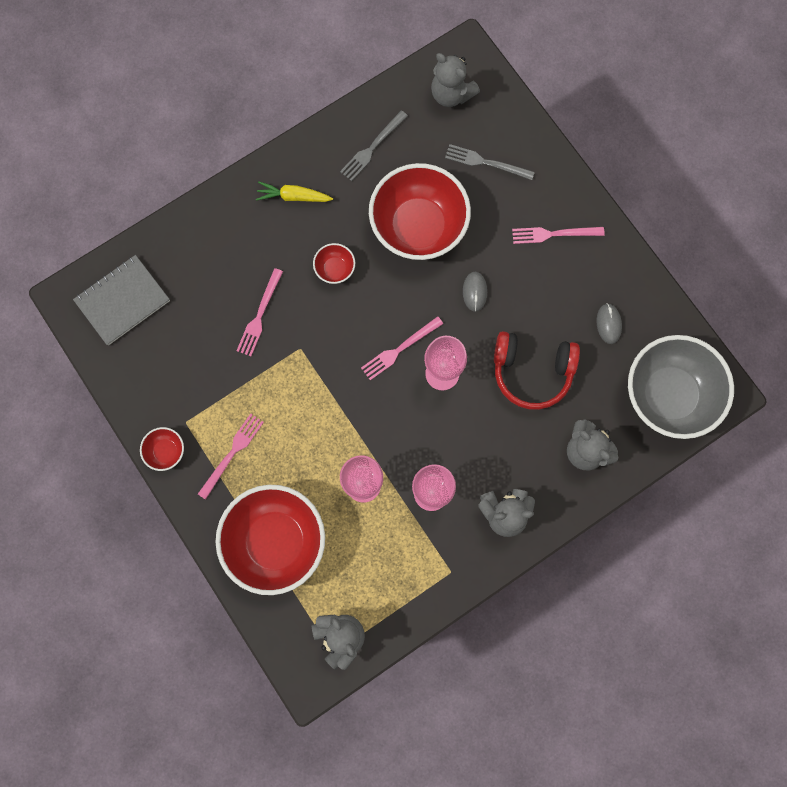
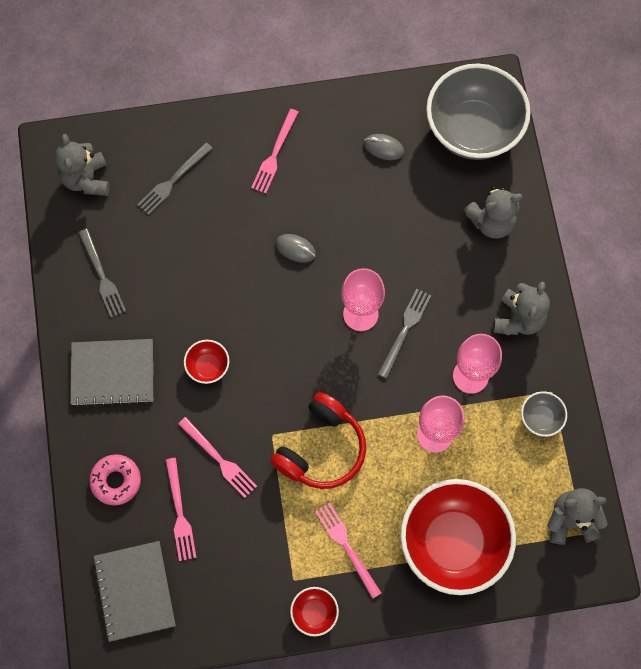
camera: 65 degrees left, 5 degrees down
yellow carrot [256,181,333,202] -> grey notebook [71,339,153,407]
pink fork [361,316,443,380] -> pink fork moved to [166,458,197,561]
red bowl [369,163,471,260] -> none
grey teddy bear [431,53,480,107] -> grey teddy bear turned 105 degrees clockwise [55,134,110,196]
red headphones [494,331,580,410] -> red headphones moved to [270,392,366,489]
none -> pink donut [89,454,141,506]
none -> grey fork [378,289,431,379]
none -> grey bowl [521,391,567,437]

